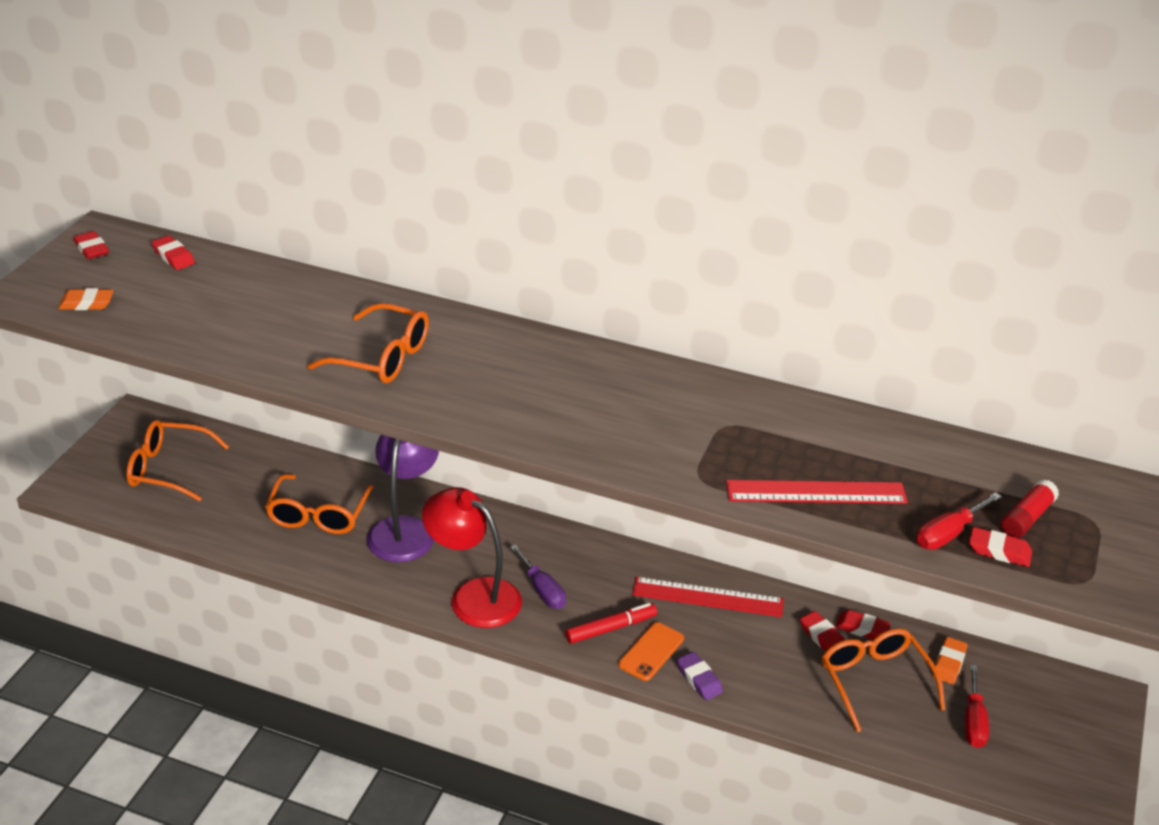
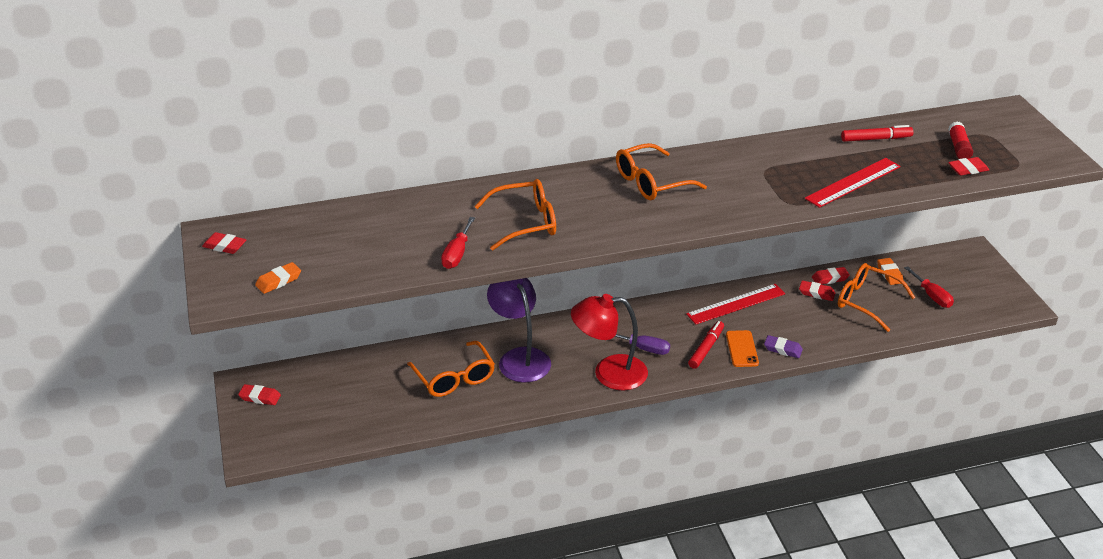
camera: 35 degrees left, 0 degrees up
orange glasses [126,420,229,501] -> orange glasses moved to [616,143,707,200]
red eraser [151,235,195,270] -> red eraser moved to [238,384,281,405]
red screwdriver [917,492,1002,550] -> red screwdriver moved to [441,217,475,269]
none -> red marker [841,125,914,142]

